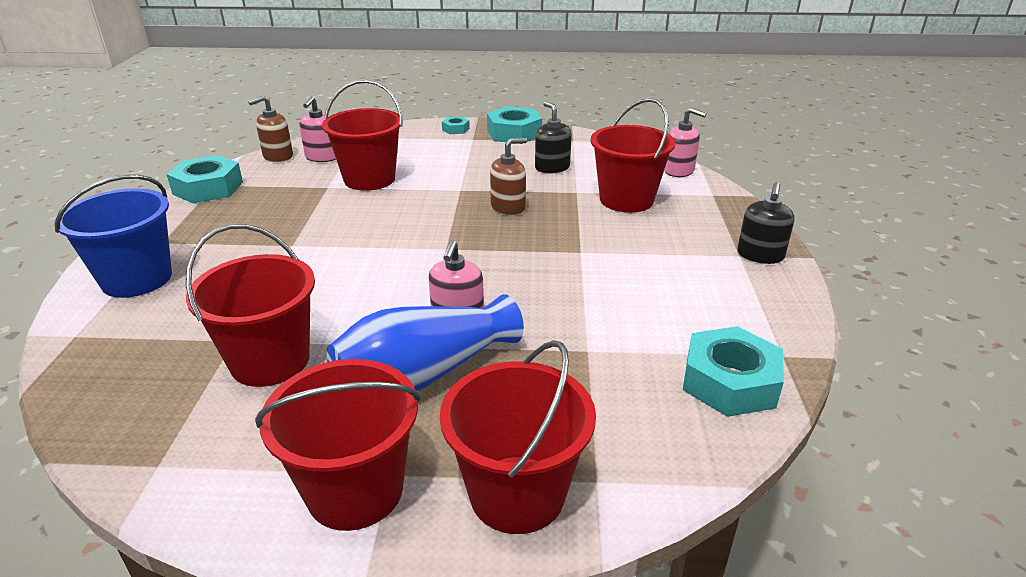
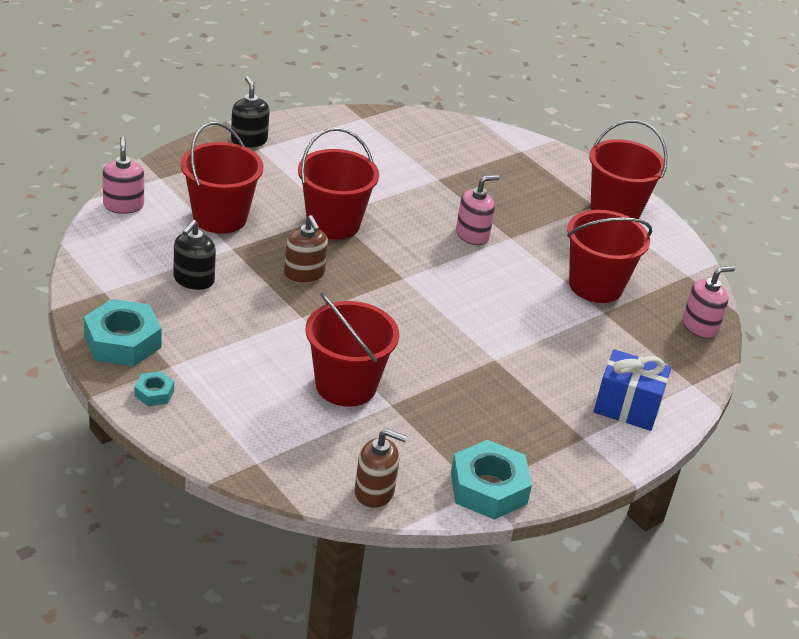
camera: 135 degrees left, 5 degrees up
blue bucket [54,175,172,298] -> blue gift [594,349,671,431]
pink soap dispenser [300,96,336,162] -> pink soap dispenser moved to [683,266,735,338]
blue vase [327,294,524,391] -> none
red bucket [440,340,596,534] -> red bucket moved to [298,128,379,240]
brown soap dispenser [490,138,527,216] -> brown soap dispenser turned 135 degrees counterclockwise [284,215,328,283]
turquoise nut [683,326,784,417] -> none
black soap dispenser [737,182,795,264] -> black soap dispenser turned 90 degrees counterclockwise [231,76,270,148]

